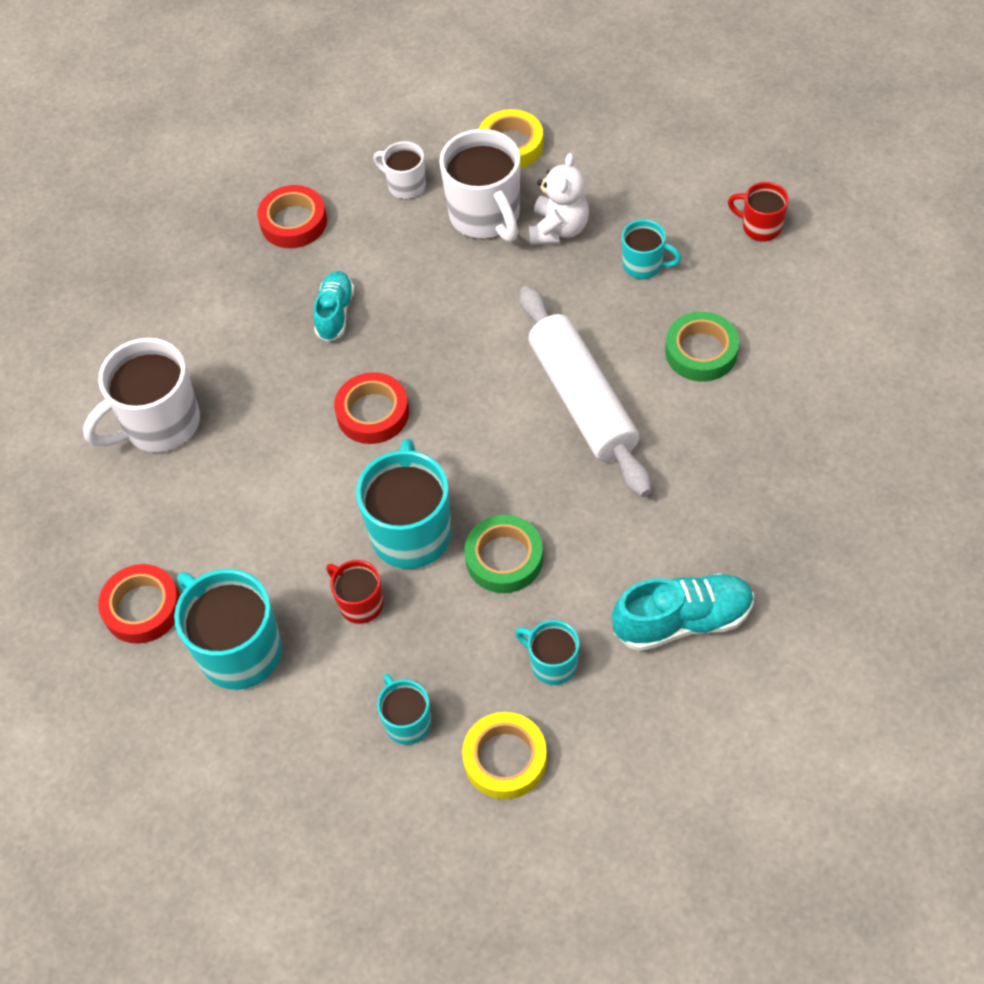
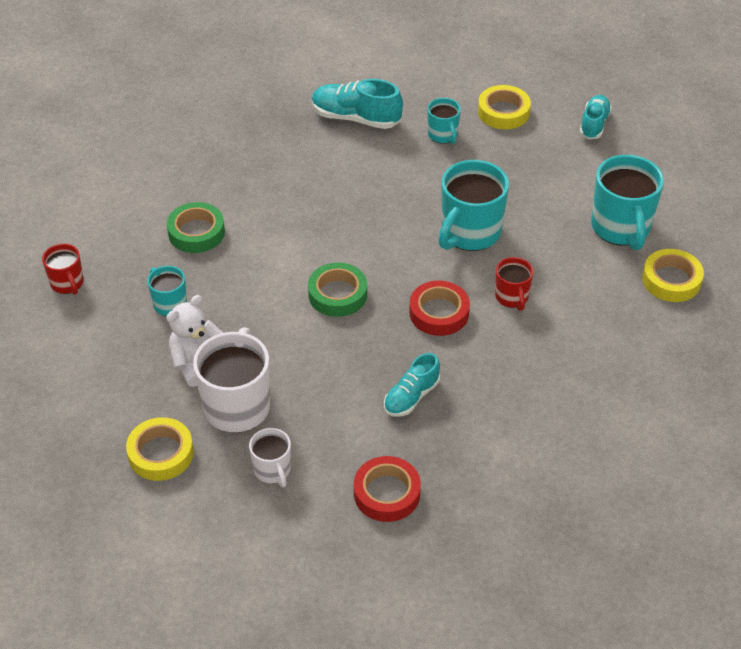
camera: 150 degrees left, 10 degrees down
white mug [83,338,200,452] -> none
red tape [98,564,180,644] -> yellow tape [642,249,704,302]
red mug [326,560,383,624] -> red mug moved to [495,257,533,311]
turquoise mug [377,674,431,745] -> none
green tape [464,515,543,593] -> green tape moved to [308,263,367,317]
white rolling pin [520,286,651,497] -> none
none -> turquoise shoe [580,95,612,139]

